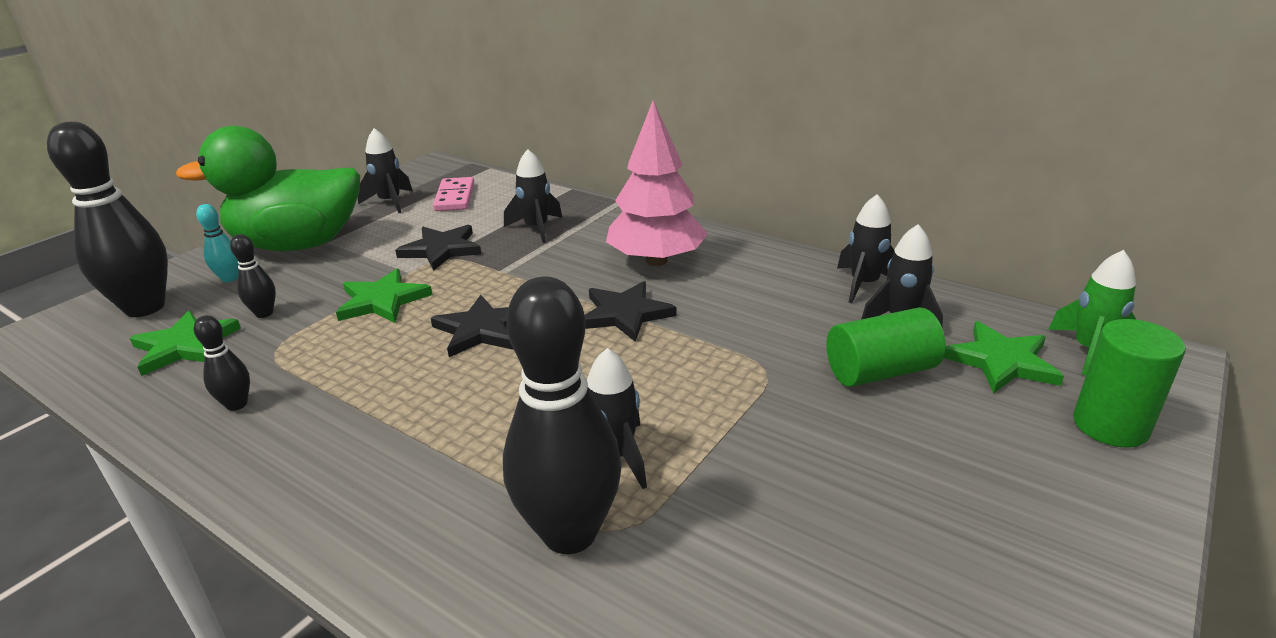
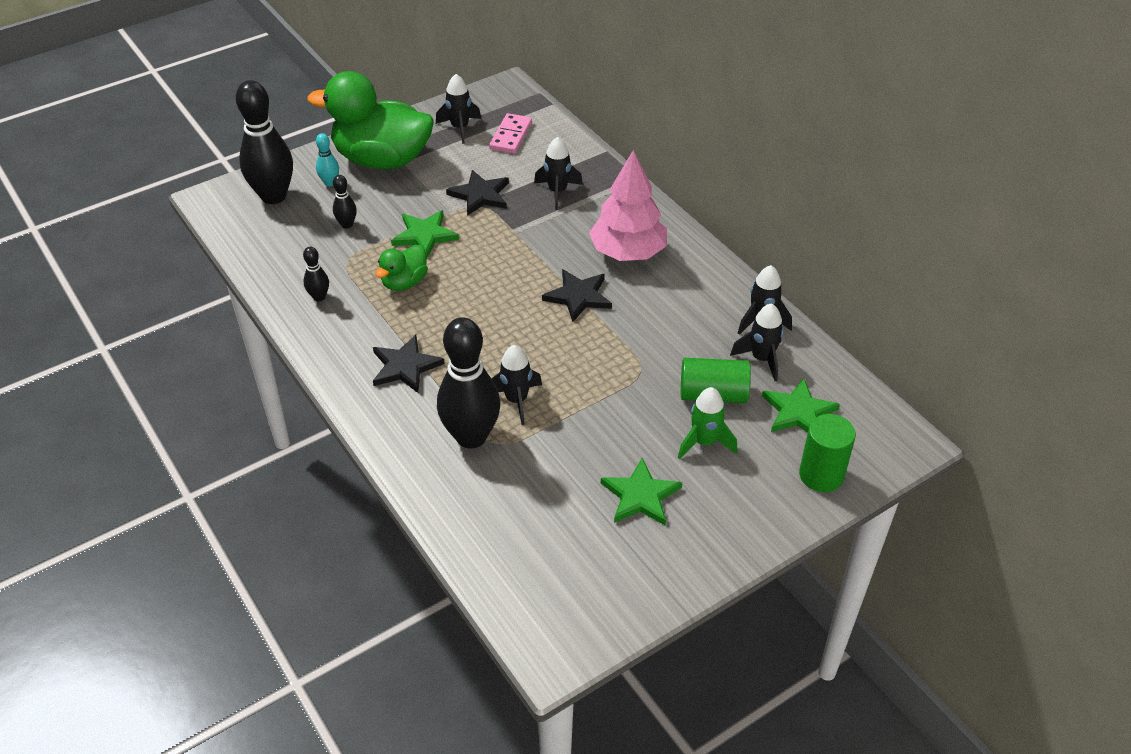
camera: 20 degrees right, 15 degrees up
green star [130,311,241,376] -> green star moved to [601,458,682,526]
black star [431,295,514,357] -> black star moved to [373,335,445,393]
green rocket [1048,250,1137,375] -> green rocket moved to [678,387,737,459]
none -> green duck [375,245,428,291]

